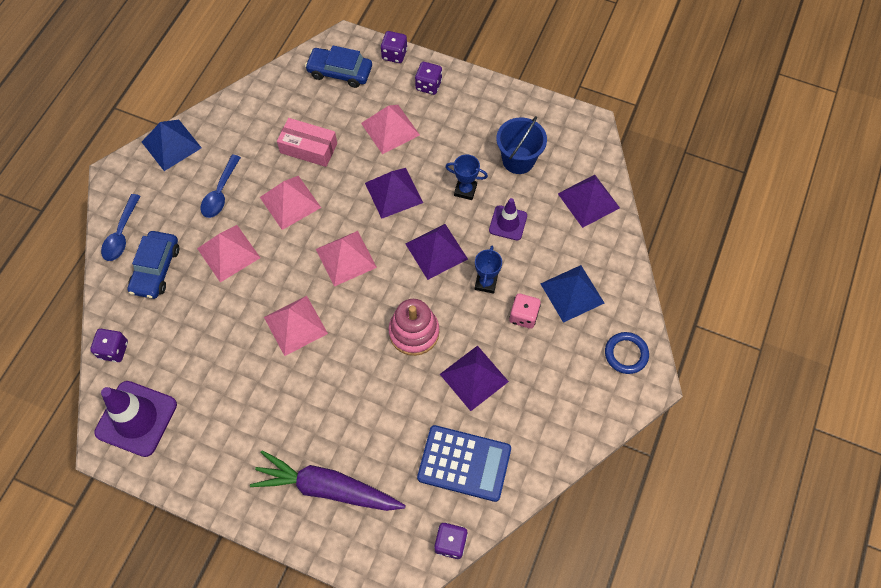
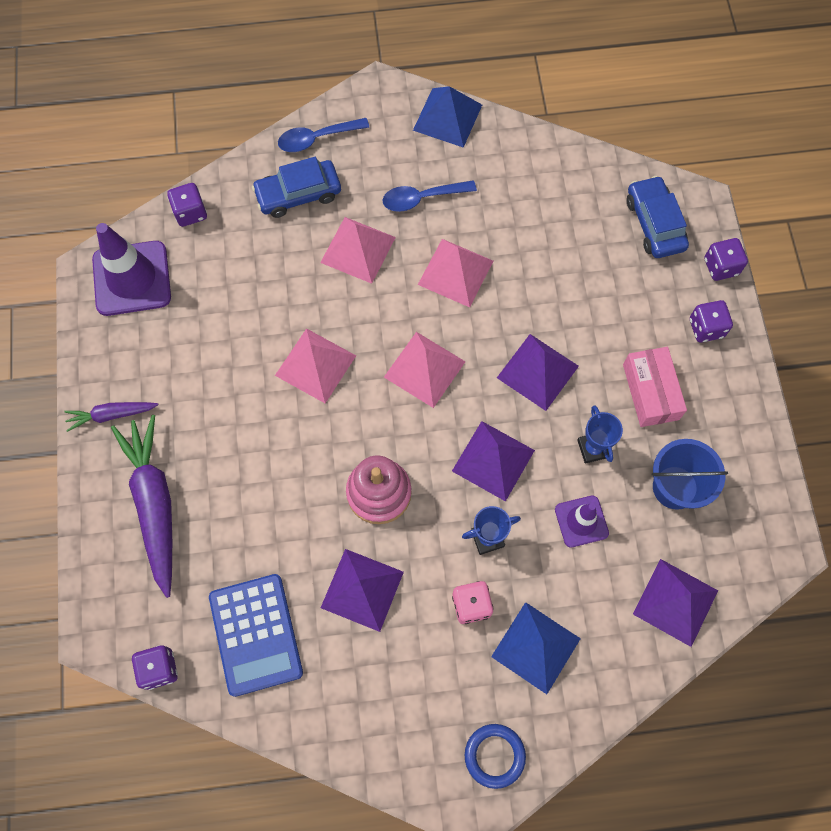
camera: 60 degrees right, 5 degrees up
pink box [277,118,337,167] -> pink box moved to [623,347,687,427]
pink pyramid [361,105,420,154] -> none
none -> purple carrot [64,402,158,432]

